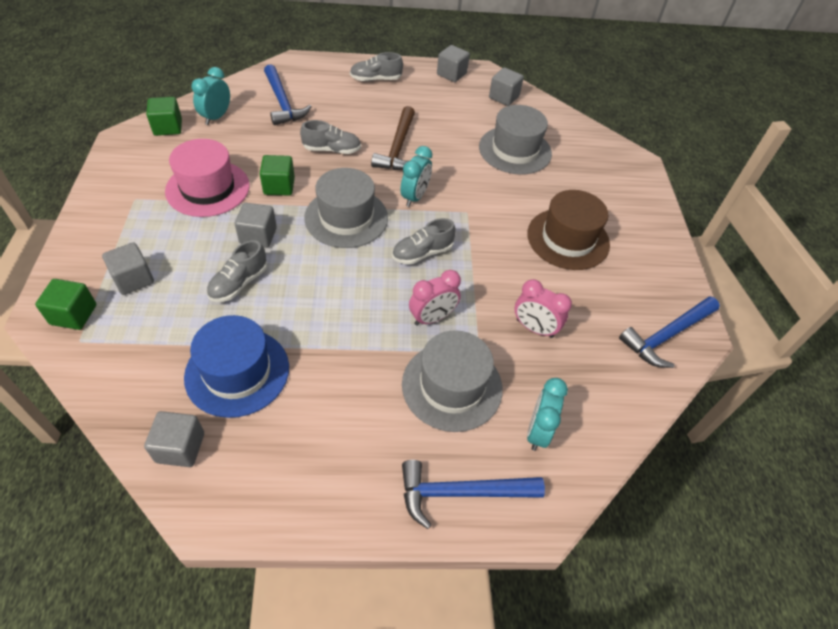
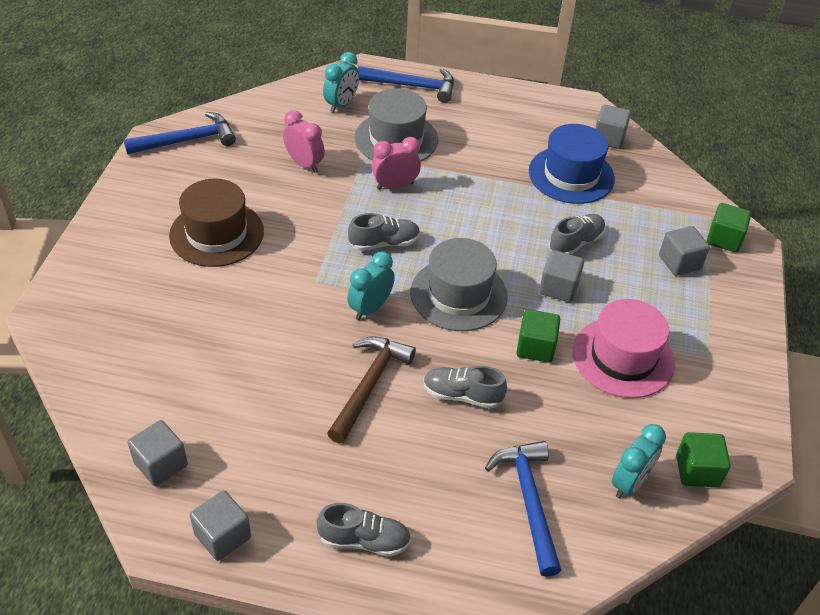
camera: 165 degrees left, 5 degrees down
grey hat [479,105,552,174] -> none

